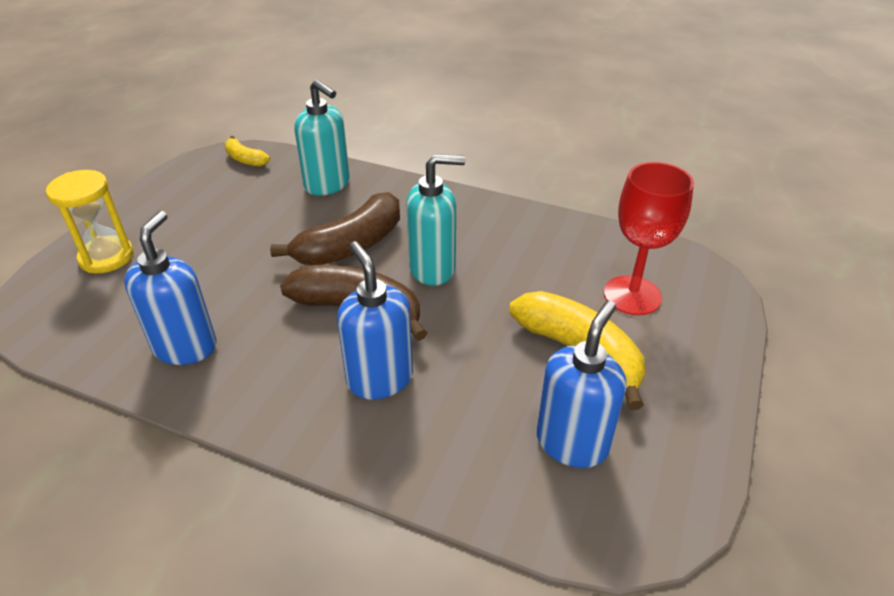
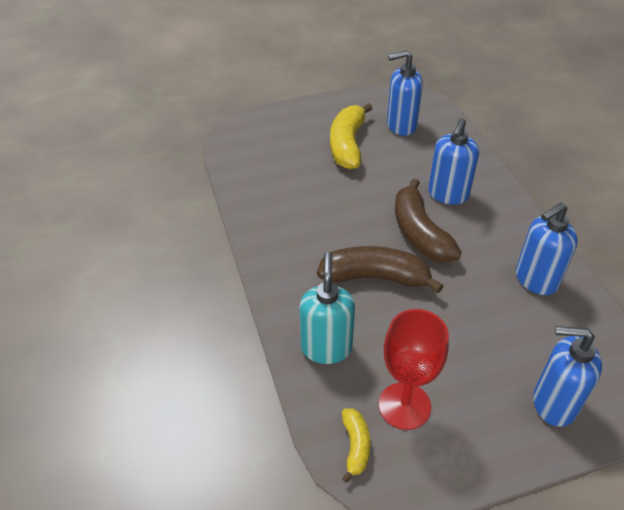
camera: 130 degrees left, 5 degrees up
yellow hourglass [46,170,133,273] -> blue soap dispenser [533,326,602,427]
turquoise soap dispenser [406,154,465,286] -> none
red goblet [604,162,694,315] -> red goblet moved to [379,309,449,430]

